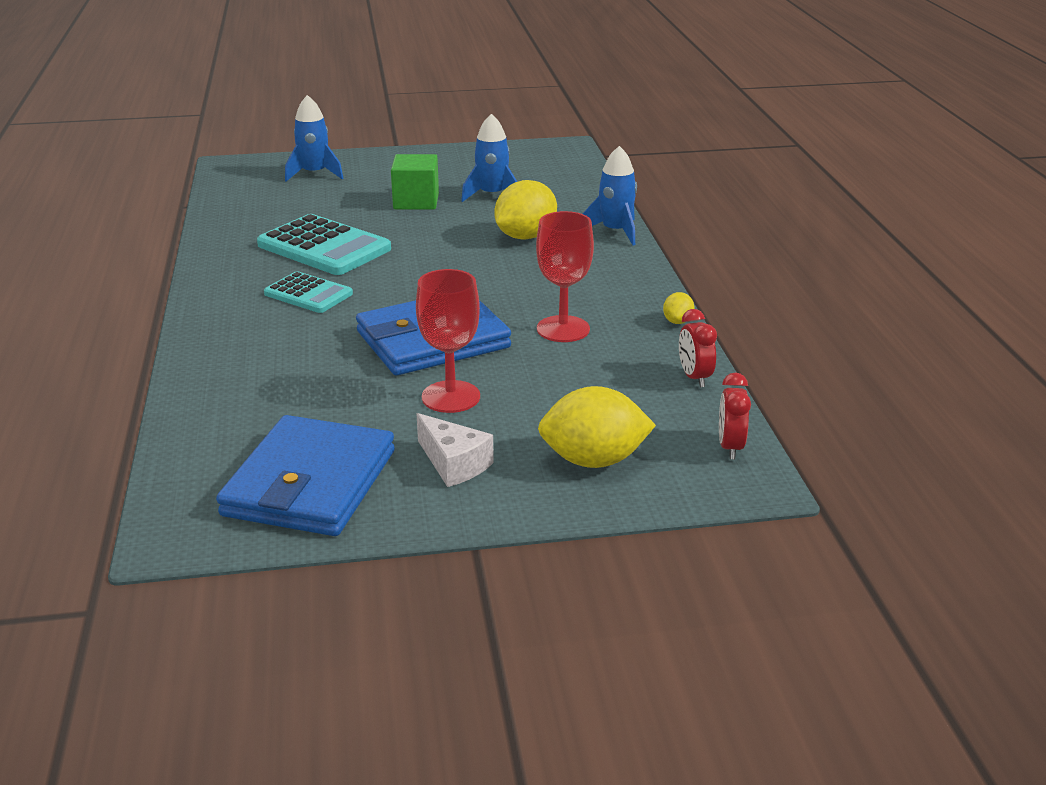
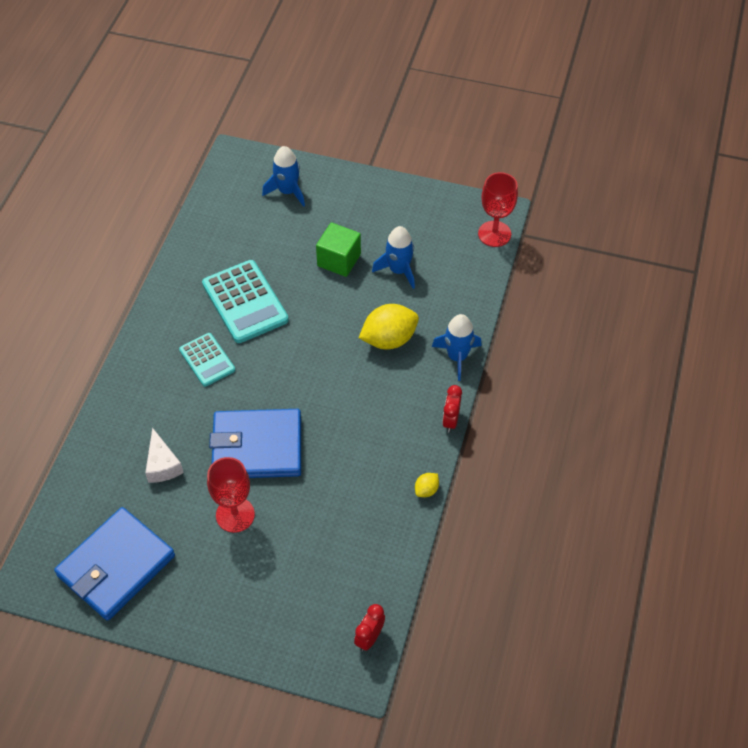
camera: 25 degrees right, 25 degrees up
white cheese [416,413,494,487] -> white cheese moved to [145,427,184,483]
red goblet [536,211,594,342] -> red goblet moved to [478,172,518,247]
yellow lemon [538,386,656,468] -> none
red clock [679,309,717,387] -> red clock moved to [442,385,462,433]

